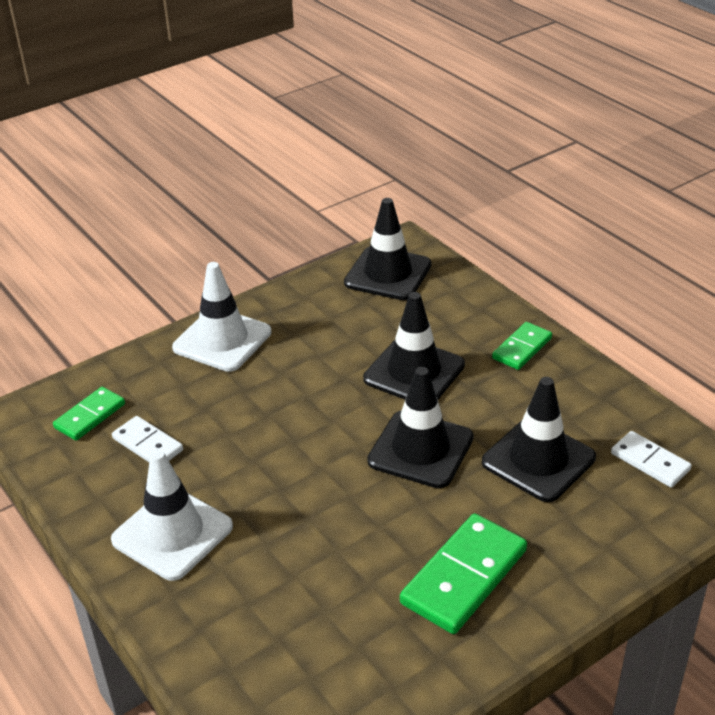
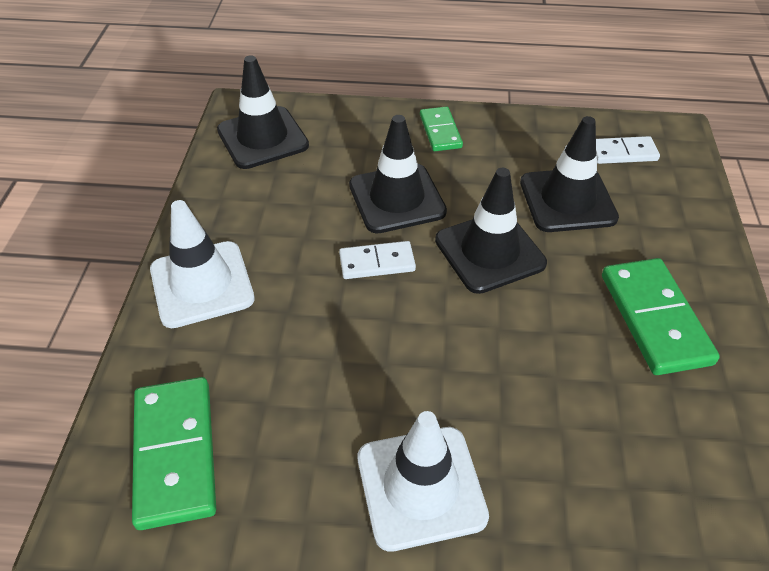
camera: 50 degrees left, 10 degrees up
green domino [53,387,125,441] -> green domino [132,377,216,530], size x1.69
white domino [112,416,183,462] -> white domino moved to [339,241,416,279]

